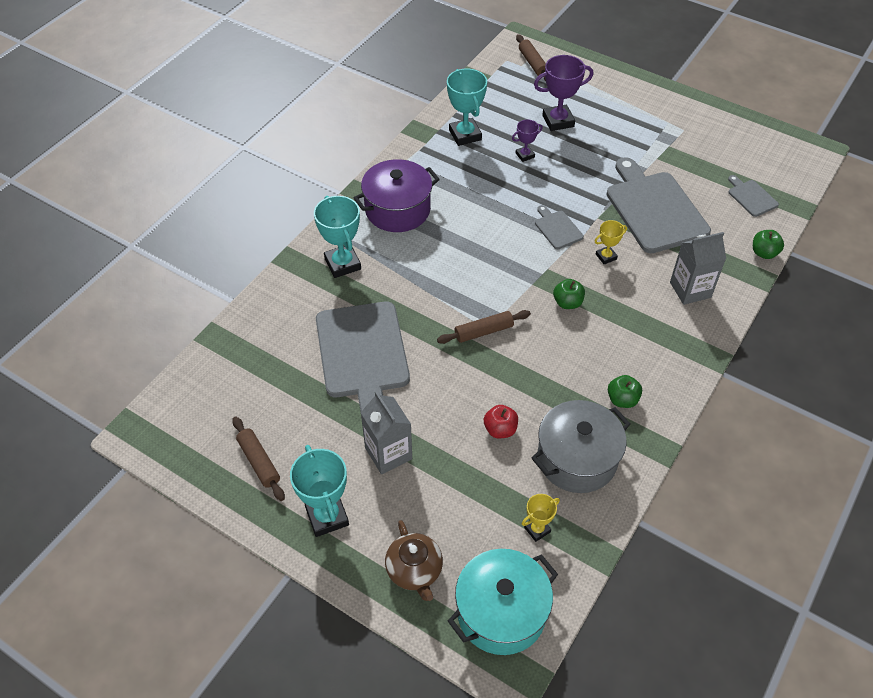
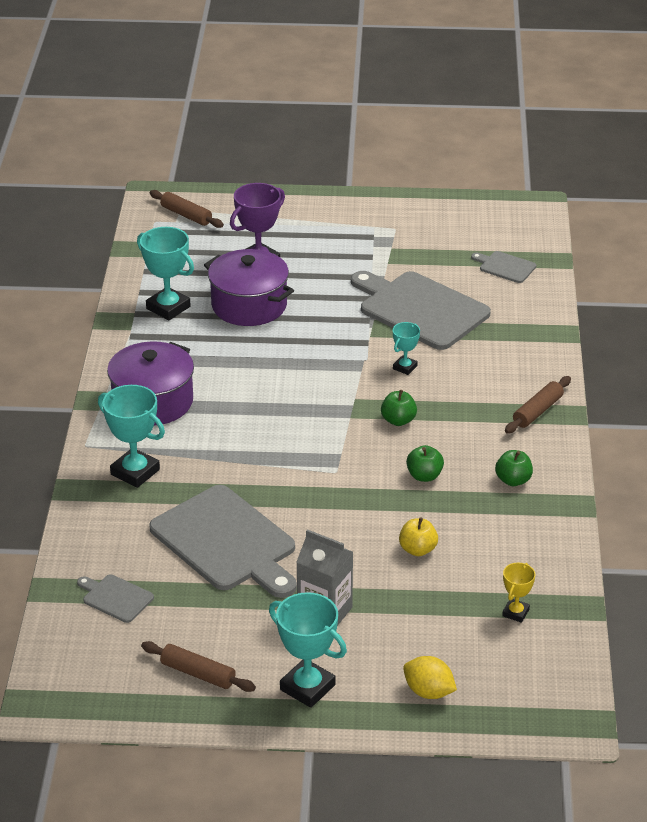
camera: 30 degrees left, 15 degrees down
brown teapot [385,520,443,601] -> yellow lemon [403,656,457,699]
brown rolling pin [437,310,531,344] -> brown rolling pin moved to [505,376,571,434]
turquoise pot [448,549,558,655] -> none
red apple [484,405,518,438] -> yellow apple [399,518,438,556]
purple trophy [512,119,543,162] -> purple pot [204,249,294,326]
grey pot [531,400,630,493] -> none
grey cutting board [535,205,584,249] -> grey cutting board moved to [77,574,154,623]
yellow trophy [595,220,627,265] -> turquoise trophy [393,322,420,375]
grey carton [670,232,726,305] -> none
green apple [753,230,784,259] -> green apple moved to [406,445,444,482]

